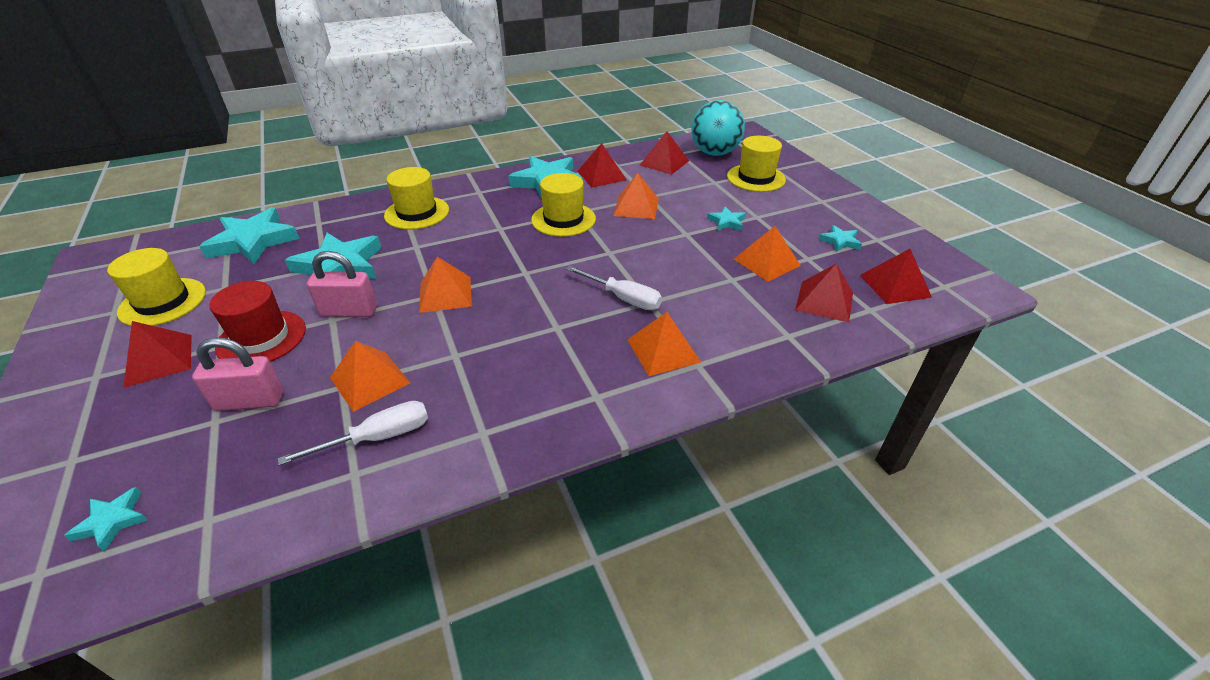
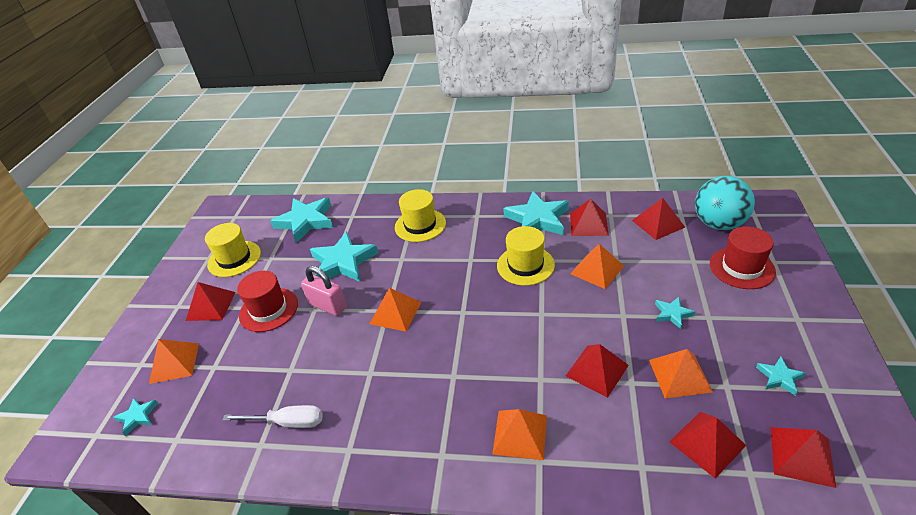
camera: 35 degrees right, 0 degrees up
pink padlock [192,337,284,411] -> none
orange pyramid [330,341,410,412] -> orange pyramid moved to [149,339,199,384]
white screwdriver [566,266,662,310] -> none
yellow hat [727,136,786,192] -> red hat [710,226,776,289]
none -> red pyramid [566,344,629,398]

